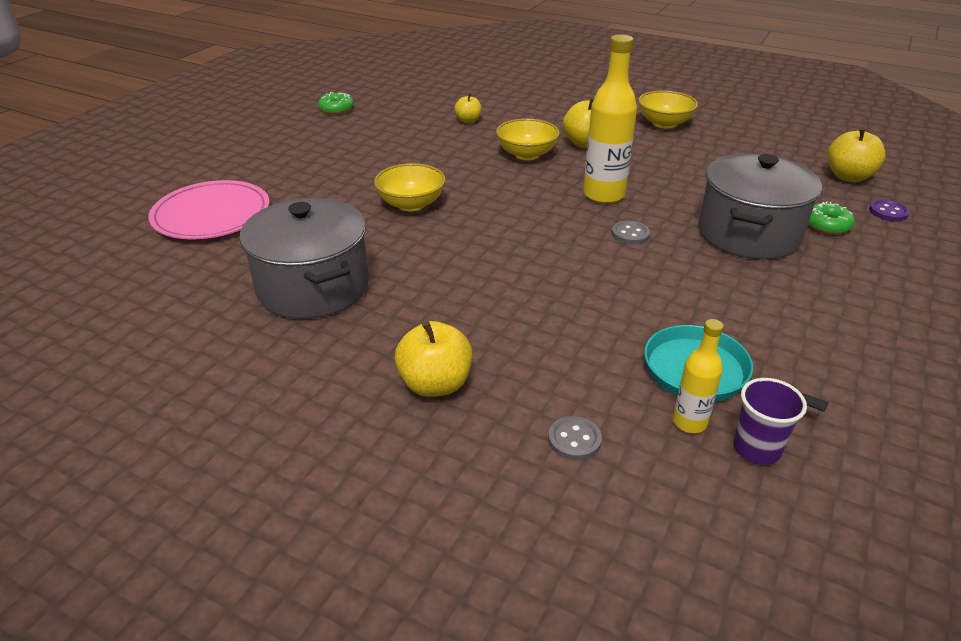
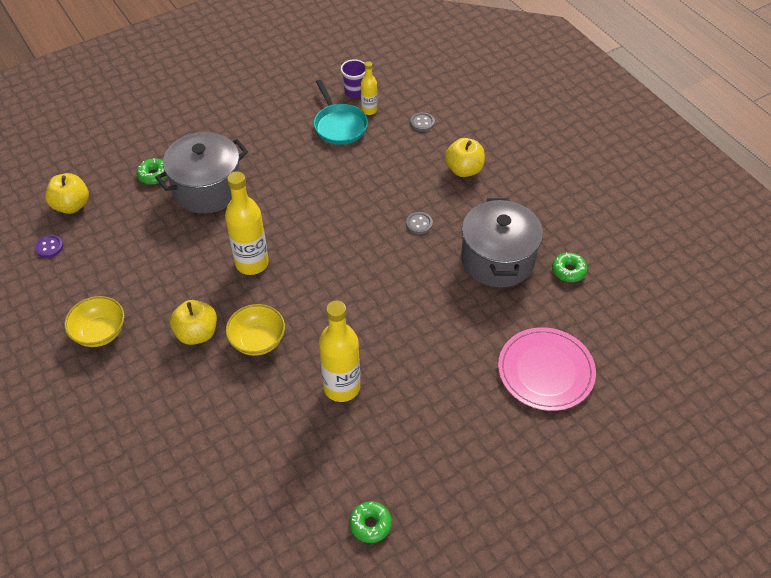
camera: 150 degrees left, 15 degrees up
yellow bowl [374,163,445,211] -> none
yellow apple [454,93,482,123] -> none
grey button [612,221,650,244] -> grey button moved to [406,212,433,234]
purple button [869,199,910,221] -> purple button moved to [35,235,63,258]
none -> yellow bottle [319,301,360,402]
none -> green donut [552,252,588,282]

